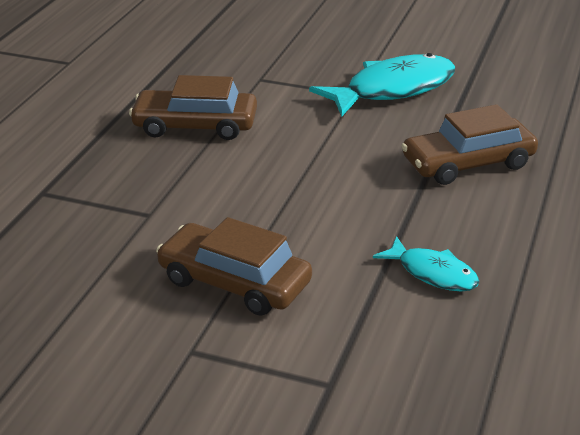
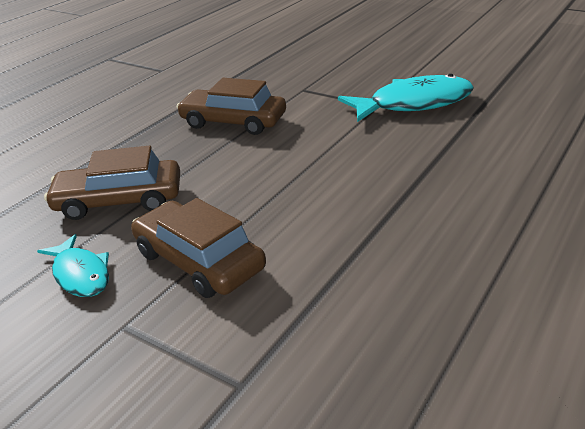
camera: 15 degrees right, 0 degrees up
turquoise fish [373,236,480,291] -> turquoise fish moved to [37,234,109,297]
brown car [401,104,538,185] -> brown car moved to [44,146,180,220]

